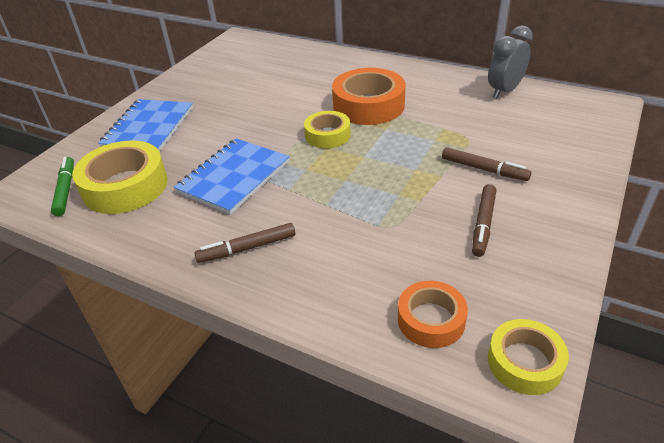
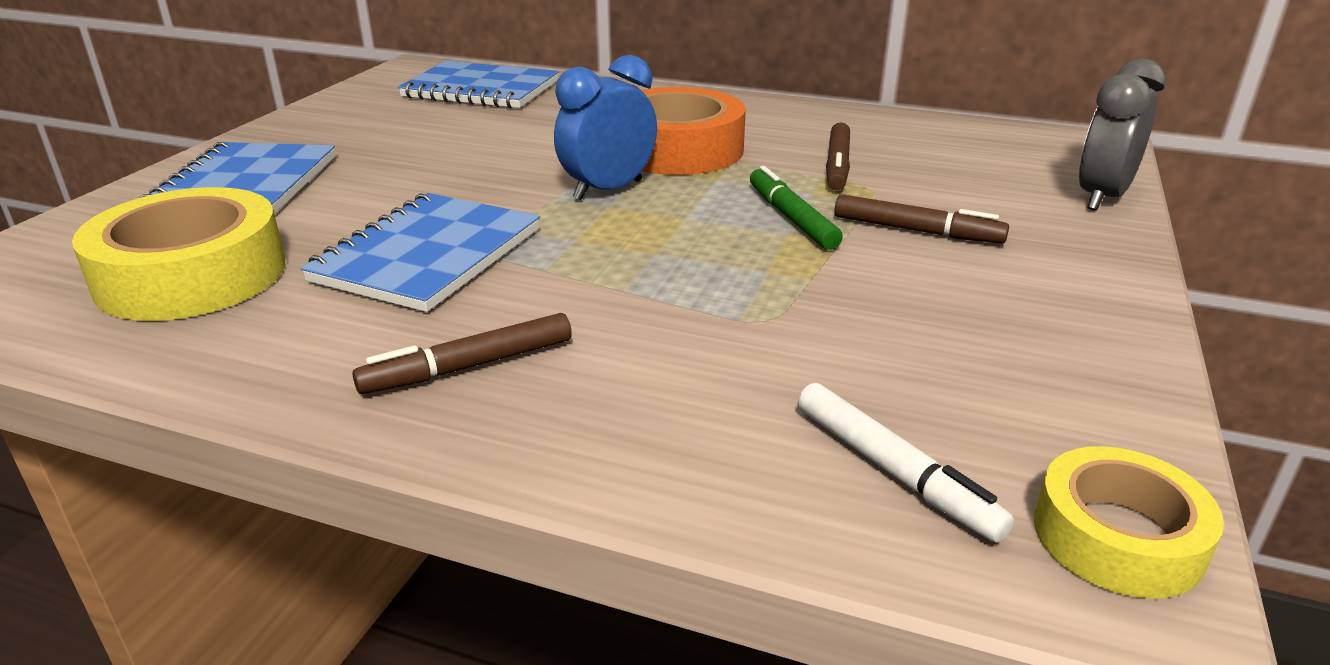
camera: 10 degrees left, 10 degrees down
green marker [51,157,74,216] -> green marker moved to [750,166,843,250]
yellow tape [304,111,351,148] -> blue clock [554,55,657,201]
orange tape [398,281,468,348] -> white marker [798,383,1014,543]
brown marker [472,184,496,257] -> brown marker moved to [826,122,850,190]
grey clock [488,25,533,98] -> grey clock moved to [1079,59,1166,211]
none -> blue notebook [398,61,559,109]

